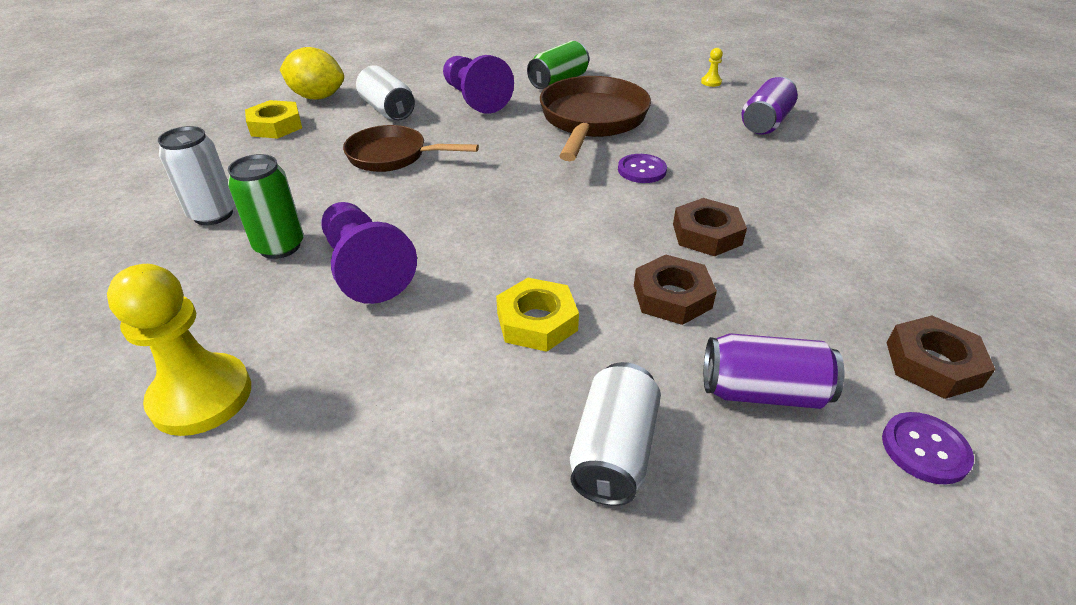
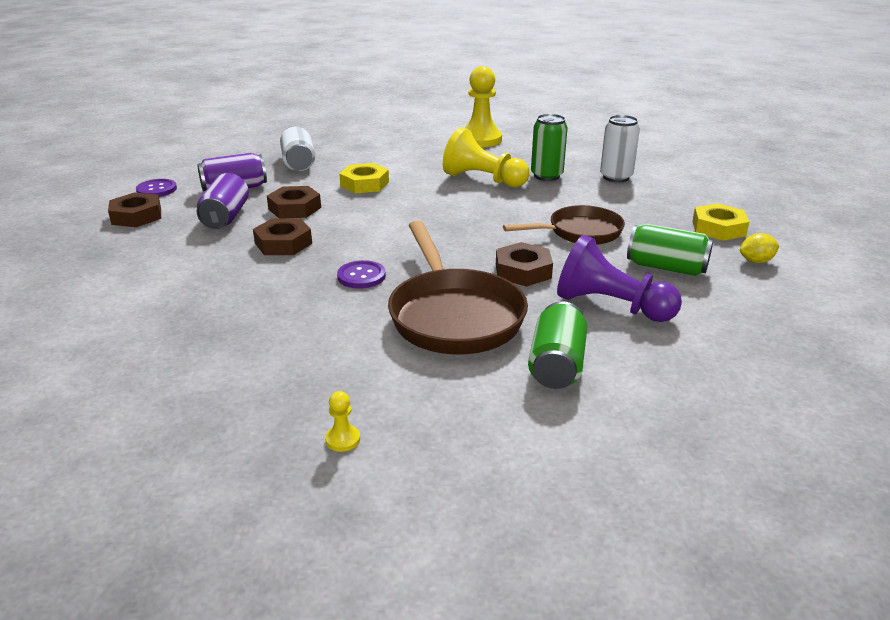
camera: 150 degrees right, 10 degrees down
yellow lemon [280,47,344,100] -> yellow lemon [740,233,779,263], size x0.54
purple pawn [321,202,417,304] -> yellow pawn [443,127,530,187]
white can [356,65,415,120] -> green can [627,224,713,276]
purple can [742,77,797,135] -> purple can moved to [197,173,249,229]
none -> brown nut [496,242,553,287]

